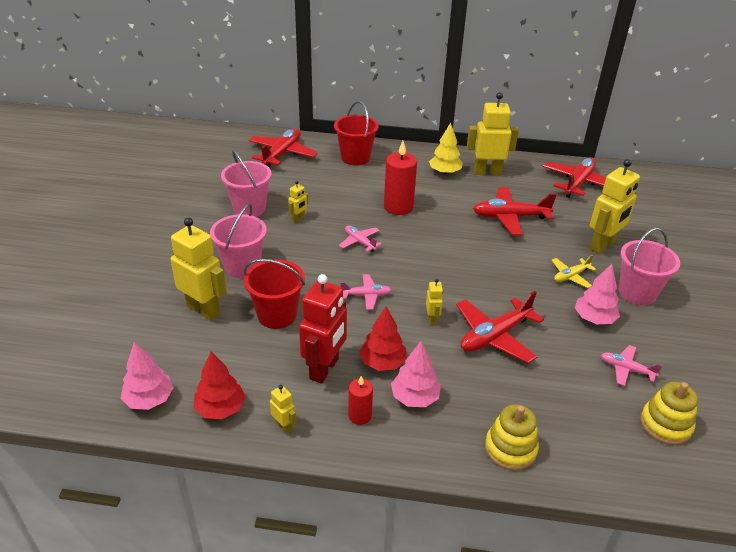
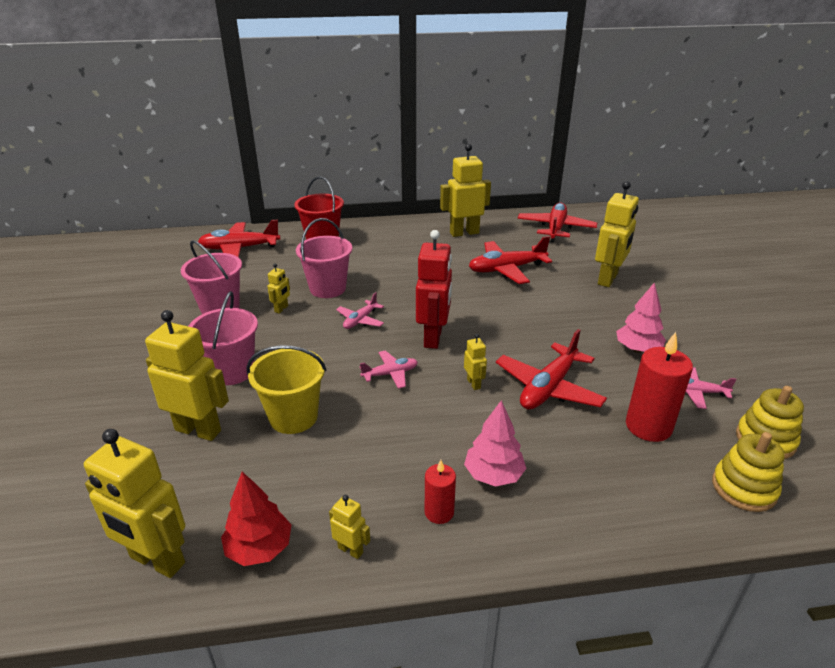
camera: 15 degrees left, 5 degrees down
pink tree [121,342,174,410] -> yellow robot [84,429,185,578]
red bucket [244,259,305,329] -> yellow bucket [246,345,326,434]
red plane [249,128,318,168] -> red plane turned 105 degrees counterclockwise [198,220,280,258]
red robot [299,274,347,384] -> red robot moved to [416,230,452,349]
pink plane [339,226,382,252] -> pink plane turned 90 degrees counterclockwise [336,292,384,329]
red tree [359,306,406,371] -> none
red candle [384,141,417,215] -> red candle moved to [626,332,693,442]
yellow tree [429,123,463,175] -> none
yellow stacking toy [485,405,539,471] -> yellow stacking toy moved to [712,432,785,512]
yellow plane [552,255,596,288] -> none
pink bucket [619,228,680,306] -> pink bucket moved to [296,218,352,298]

